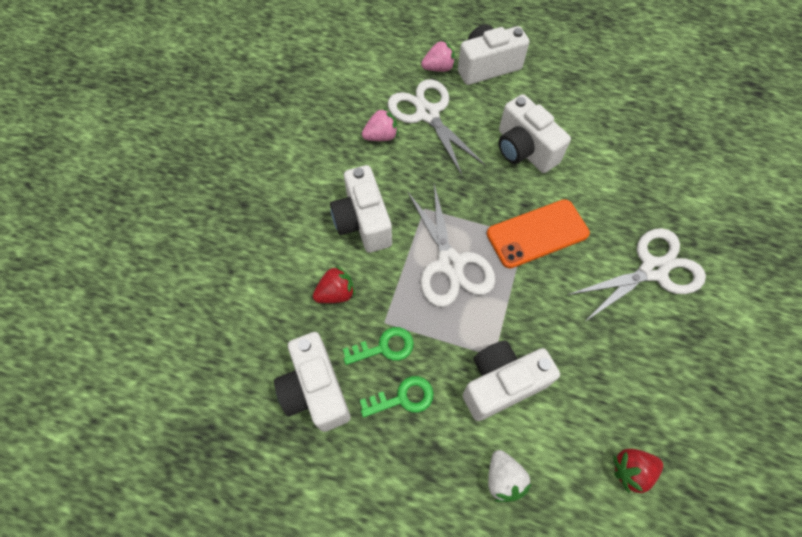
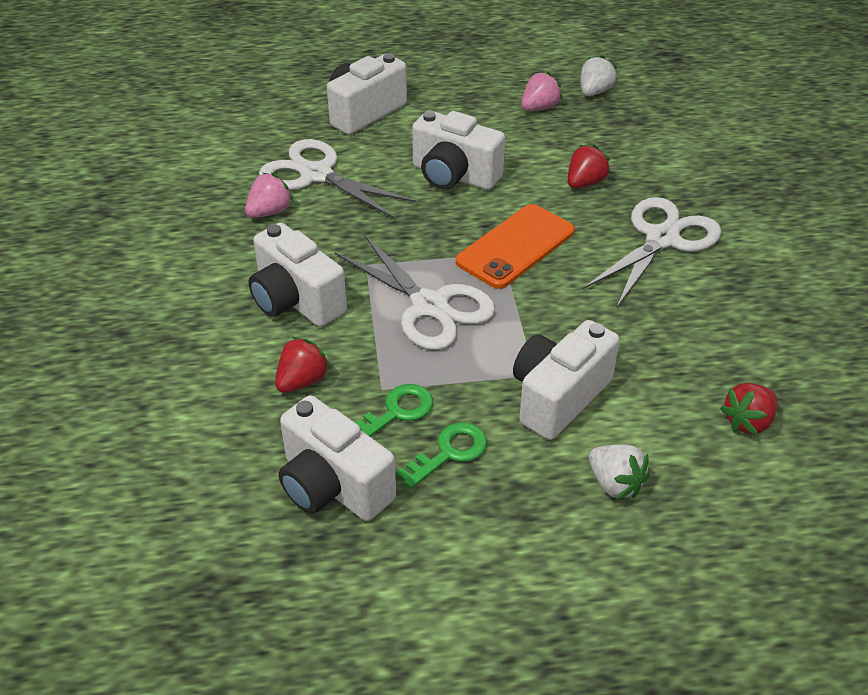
camera: 25 degrees left, 20 degrees down
pink strawberry [421,40,455,72] -> pink strawberry moved to [521,71,562,111]
none -> red strawberry [568,145,610,189]
none -> white strawberry [580,55,617,96]

